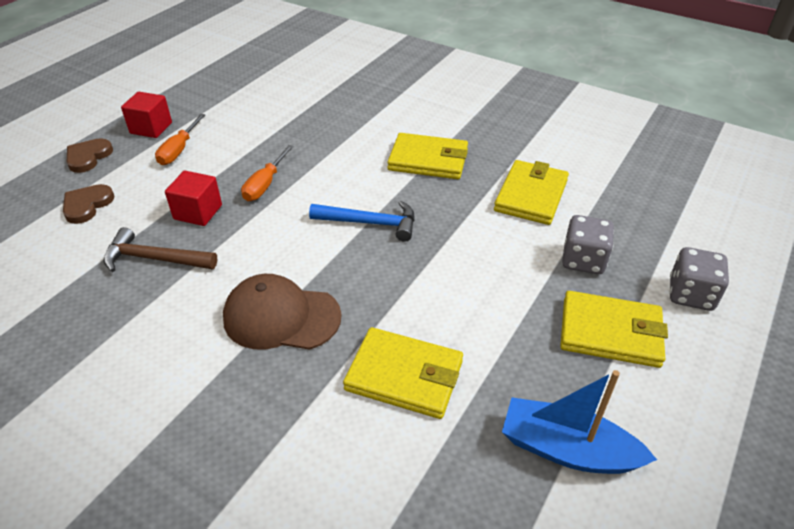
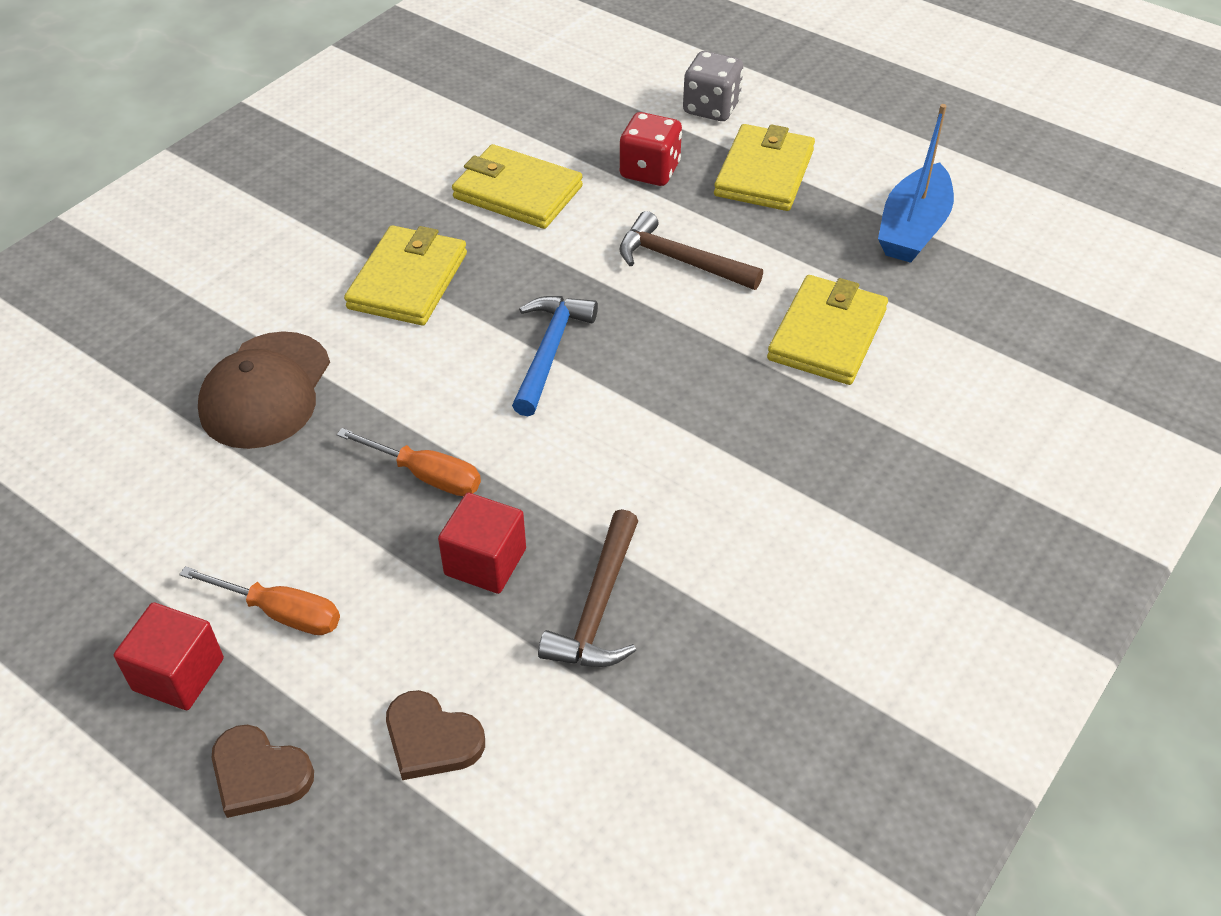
camera: 85 degrees left, 5 degrees up
brown cap [223,274,342,350] -> brown cap moved to [198,331,330,449]
grey dice [562,215,614,274] -> red dice [620,112,682,186]
none -> brown hammer [619,211,763,290]

